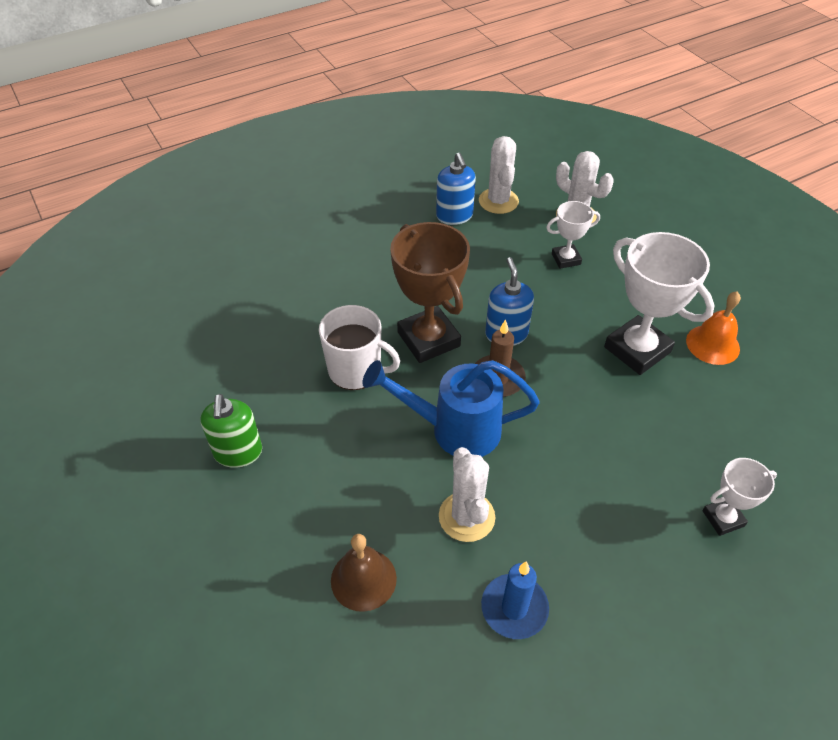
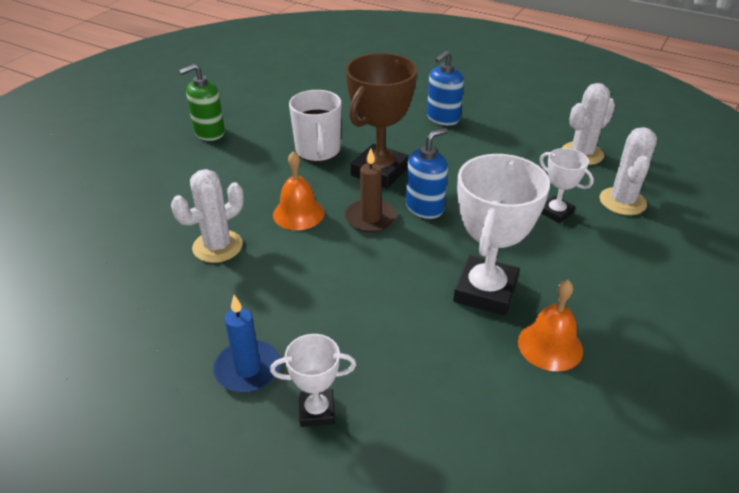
camera: 60 degrees right, 10 degrees down
brown bell [331,534,397,612] -> none
blue watering can [362,360,540,457] -> orange bell [273,151,325,230]
blue soap dispenser [436,152,476,225] -> blue soap dispenser moved to [427,51,464,125]
blue candle [481,561,549,639] -> blue candle moved to [213,295,280,393]
white trophy [702,458,777,536] -> white trophy turned 45 degrees counterclockwise [270,334,356,427]

